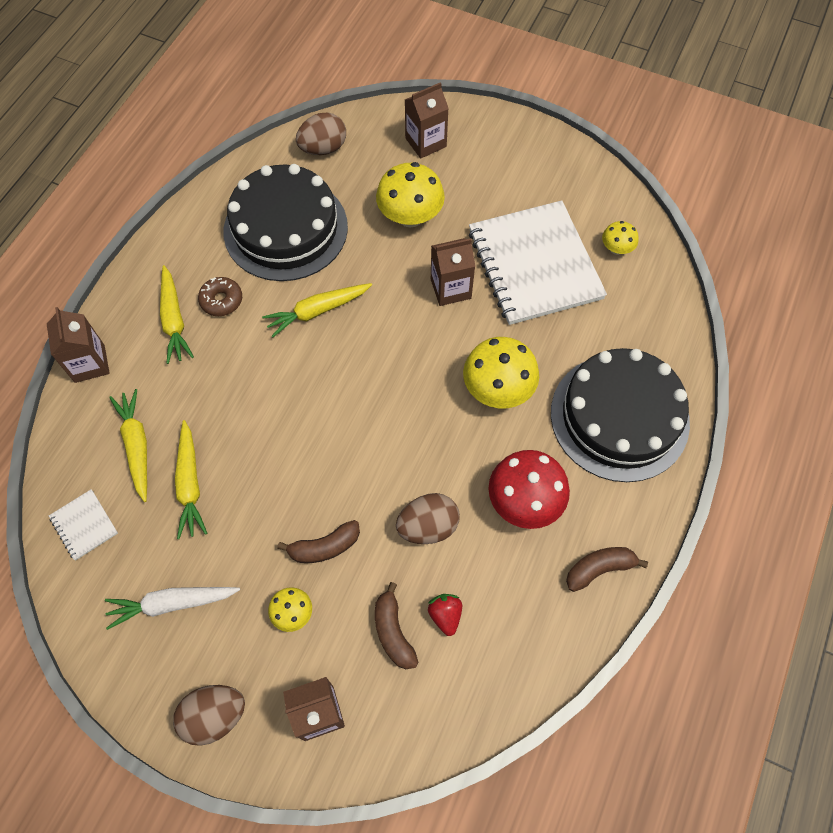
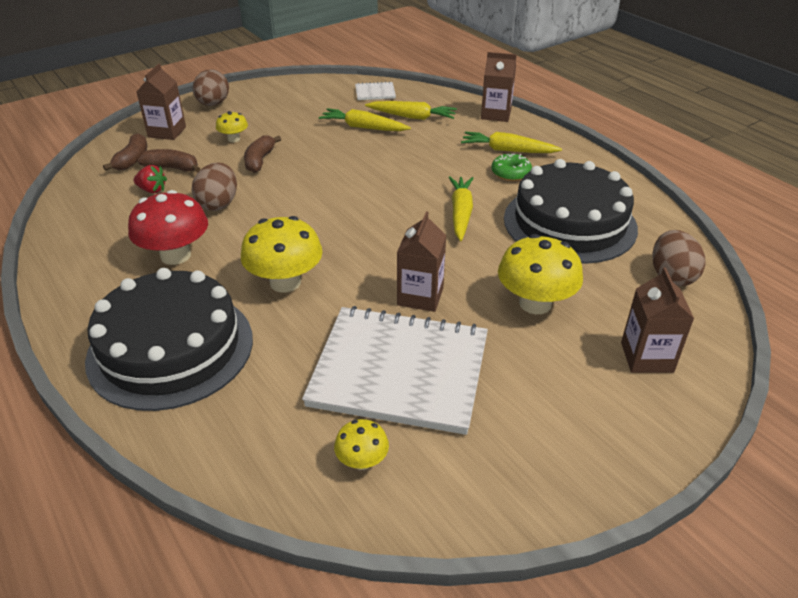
camera: 120 degrees right, 25 degrees down
white carrot [105,587,240,630] -> none
brown donut [198,277,242,316] -> green donut [491,154,532,181]
brown banana [566,547,648,592] -> brown banana moved to [103,133,147,171]

